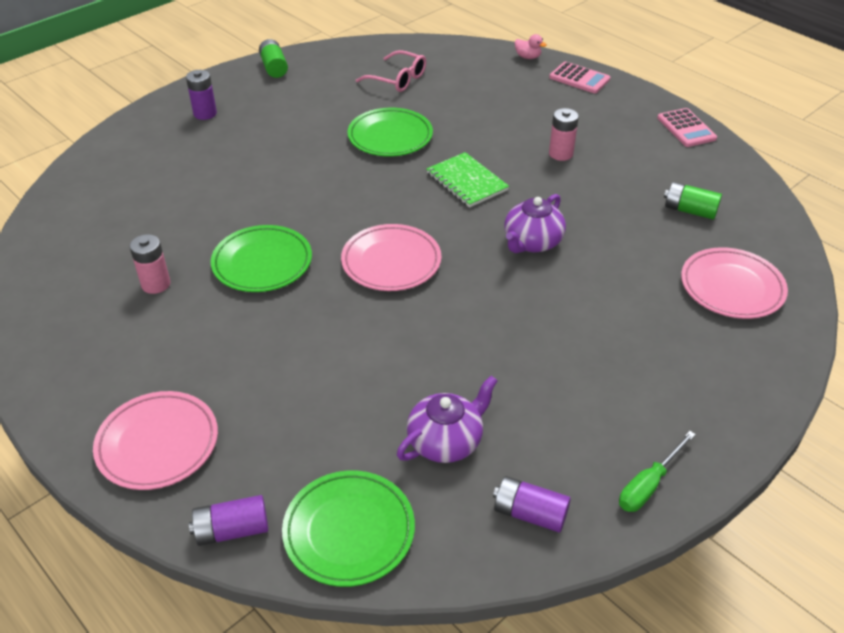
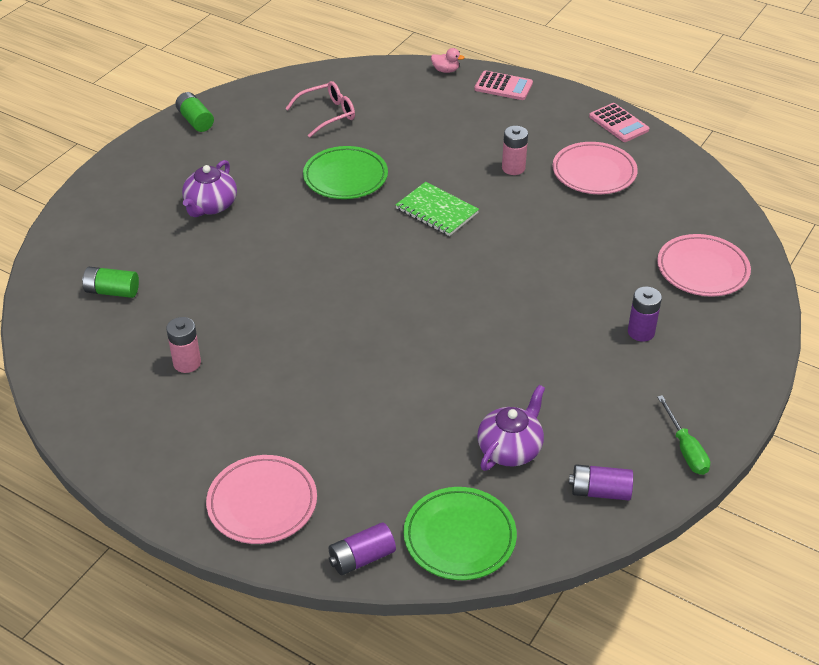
camera: 15 degrees left, 0 degrees up
purple battery [186,70,217,120] -> purple battery moved to [628,287,662,342]
green plate [211,225,312,292] -> none
pink plate [341,224,441,291] -> pink plate moved to [552,142,638,194]
pink glasses [356,50,426,92] -> pink glasses turned 45 degrees counterclockwise [285,81,355,138]
purple teapot [504,194,566,253] -> purple teapot moved to [182,160,237,217]
green screwdriver [619,431,696,512] -> green screwdriver turned 45 degrees counterclockwise [657,395,710,475]
green battery [664,182,722,220] -> green battery moved to [82,267,139,298]

